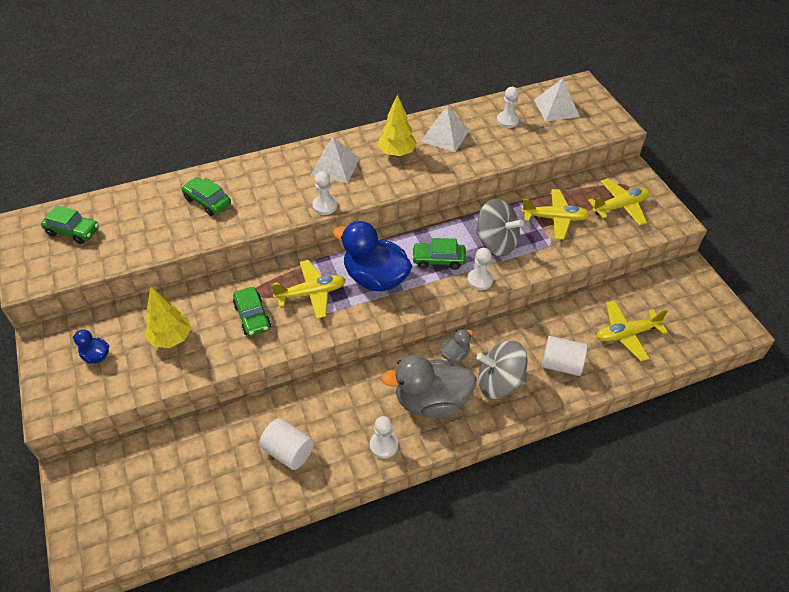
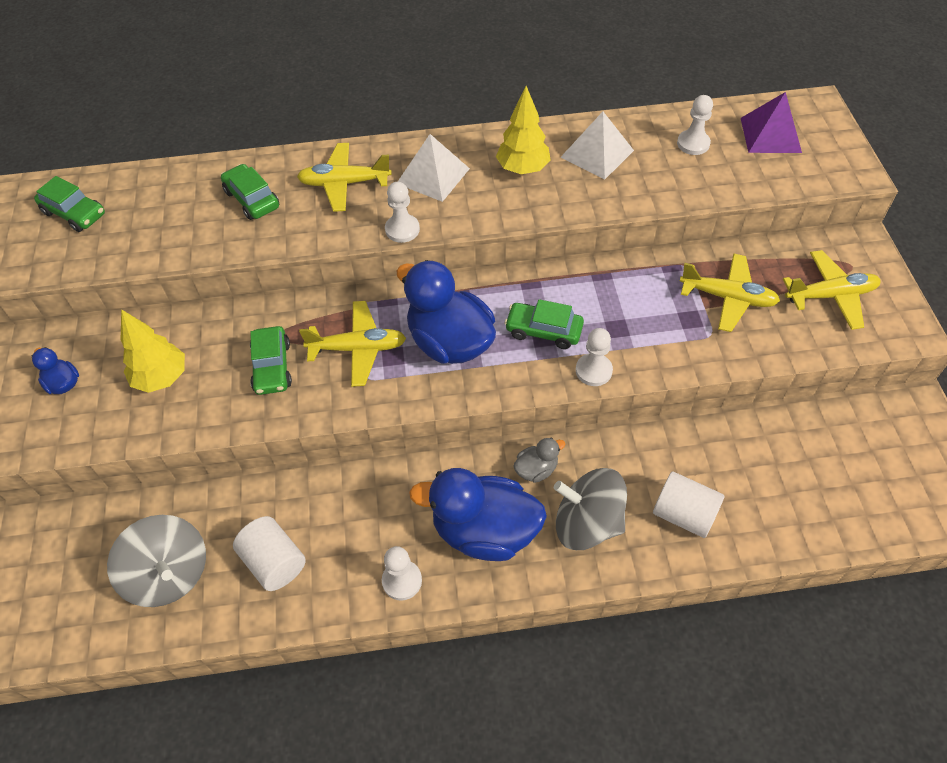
camera: 15 degrees right, 5 degrees up
grey duck [381,355,477,418] -> blue duck [409,468,547,561]
grey spinning top [476,199,524,256] -> grey spinning top moved to [107,515,206,607]
white pyramid [534,78,580,122] -> purple pyramid [741,92,802,153]
yellow plane [596,300,668,361] -> yellow plane moved to [297,143,392,212]

